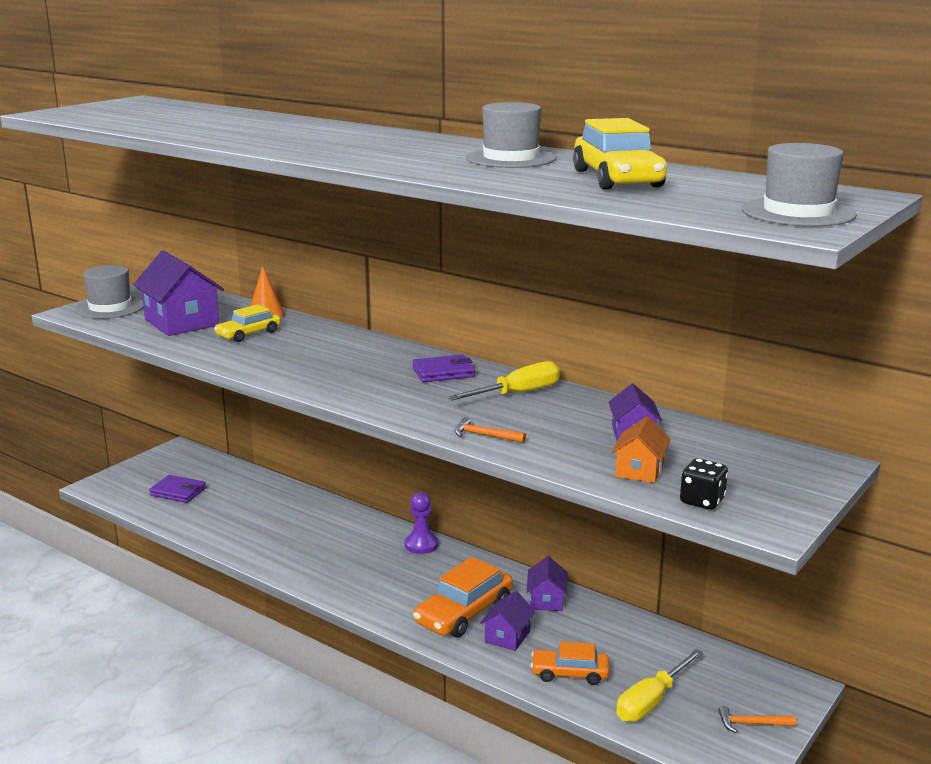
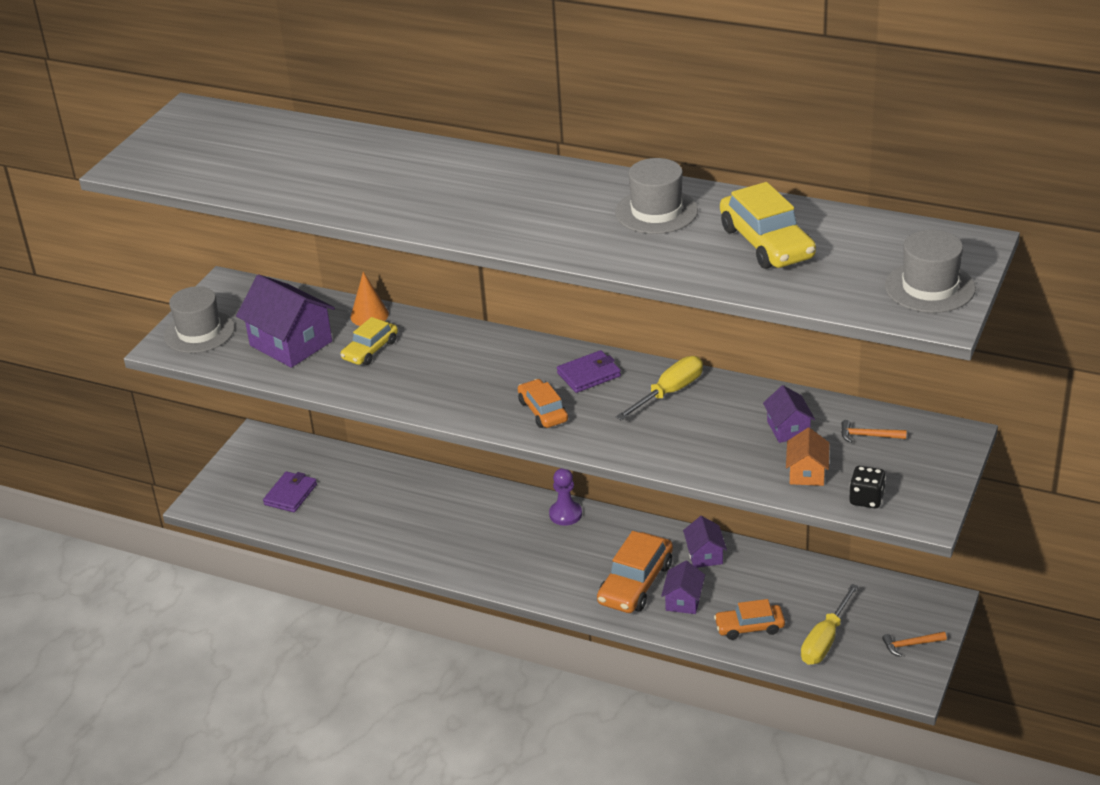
camera: 10 degrees left, 15 degrees up
purple wallet [149,475,206,503] -> purple wallet turned 75 degrees counterclockwise [263,471,317,512]
orange hammer [454,417,526,443] -> orange hammer moved to [841,420,907,443]
none -> orange car [518,379,568,428]

